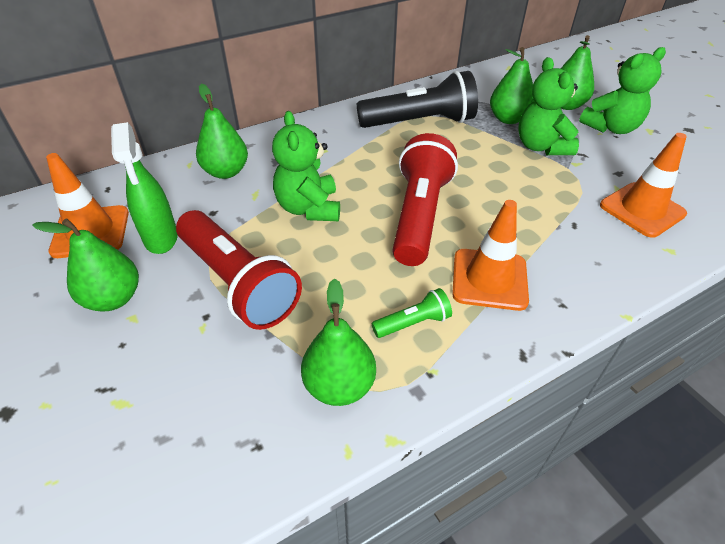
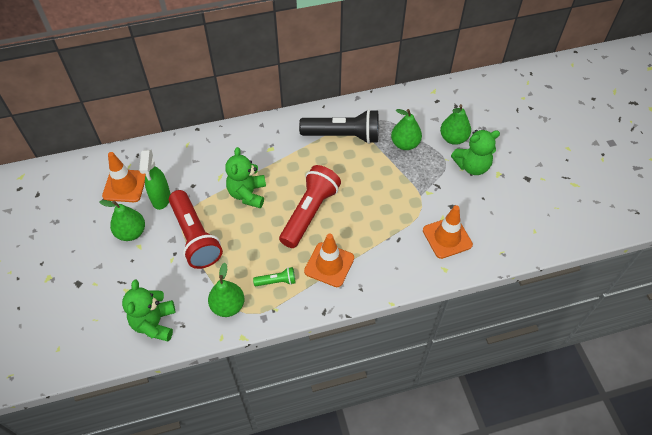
camera: 15 degrees right, 10 degrees up
green pear [196,84,248,179] -> none
green teddy bear [518,57,579,155] -> green teddy bear moved to [122,280,176,342]

